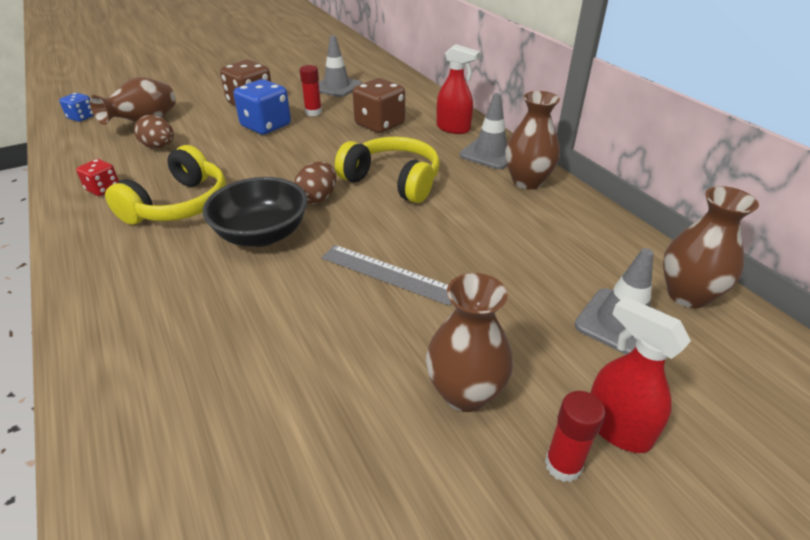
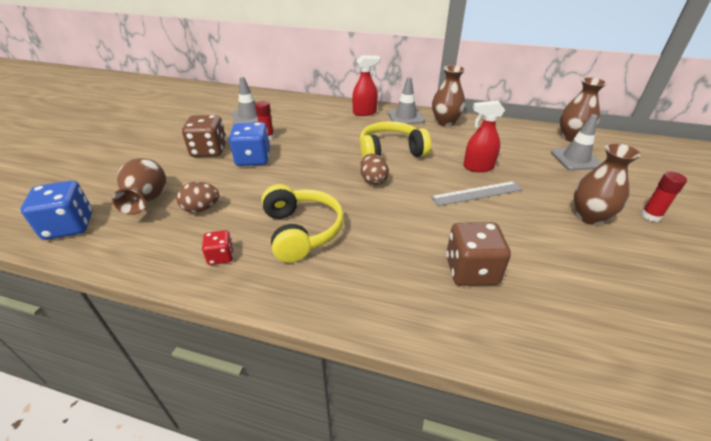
camera: 45 degrees left, 0 degrees up
blue dice [59,93,94,122] -> blue dice [21,181,93,240], size x1.81
black bowl [203,177,307,247] -> none
brown dice [353,78,405,133] -> brown dice moved to [446,222,511,286]
red spray bottle [590,296,691,453] -> red spray bottle moved to [463,100,505,172]

